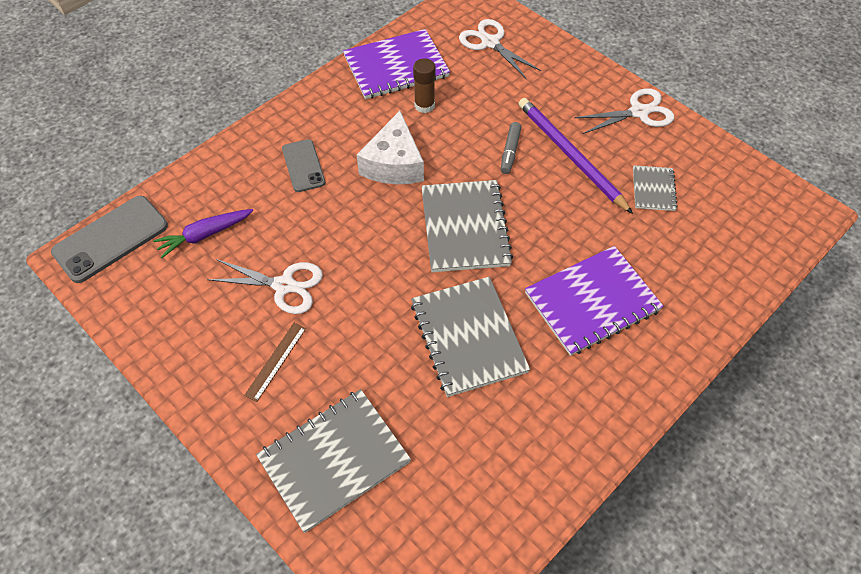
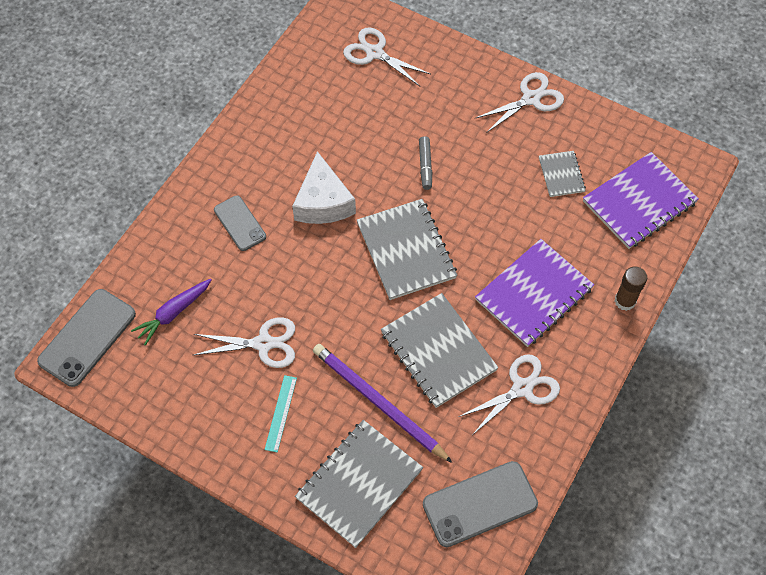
camera: 15 degrees left, 5 degrees up
brown ruler [244,323,306,402] -> turquoise ruler [264,375,297,453]
purple notebook [343,29,450,99] -> purple notebook moved to [583,152,699,249]
brown glue stick [413,58,435,113] -> brown glue stick moved to [615,266,647,311]
purple pencil [518,98,633,214] -> purple pencil moved to [313,344,453,463]
none -> grey phone [423,461,538,547]
none -> white scissors [459,354,560,434]

